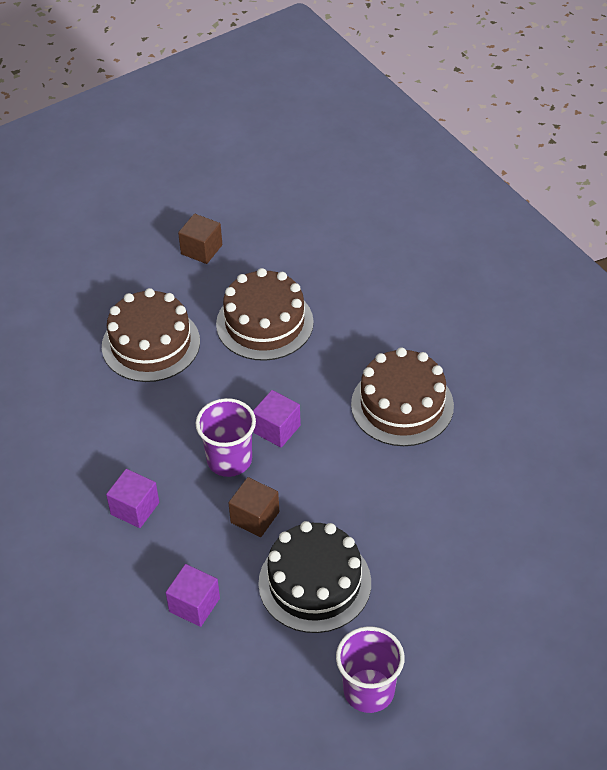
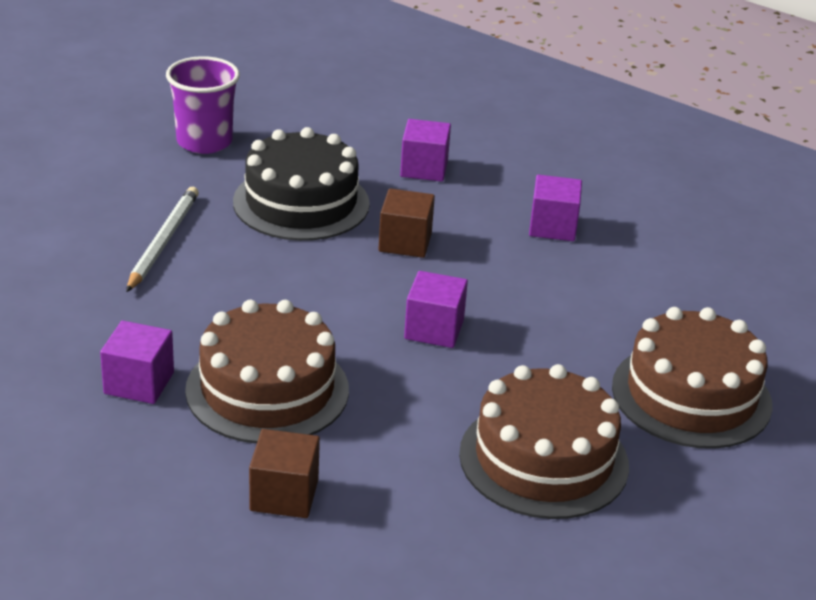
camera: 155 degrees right, 15 degrees down
brown cube [178,214,222,264] -> brown cube moved to [249,429,320,518]
purple cup [196,398,256,477] -> none
none -> purple cube [100,321,174,404]
none -> white pencil [126,187,199,292]

